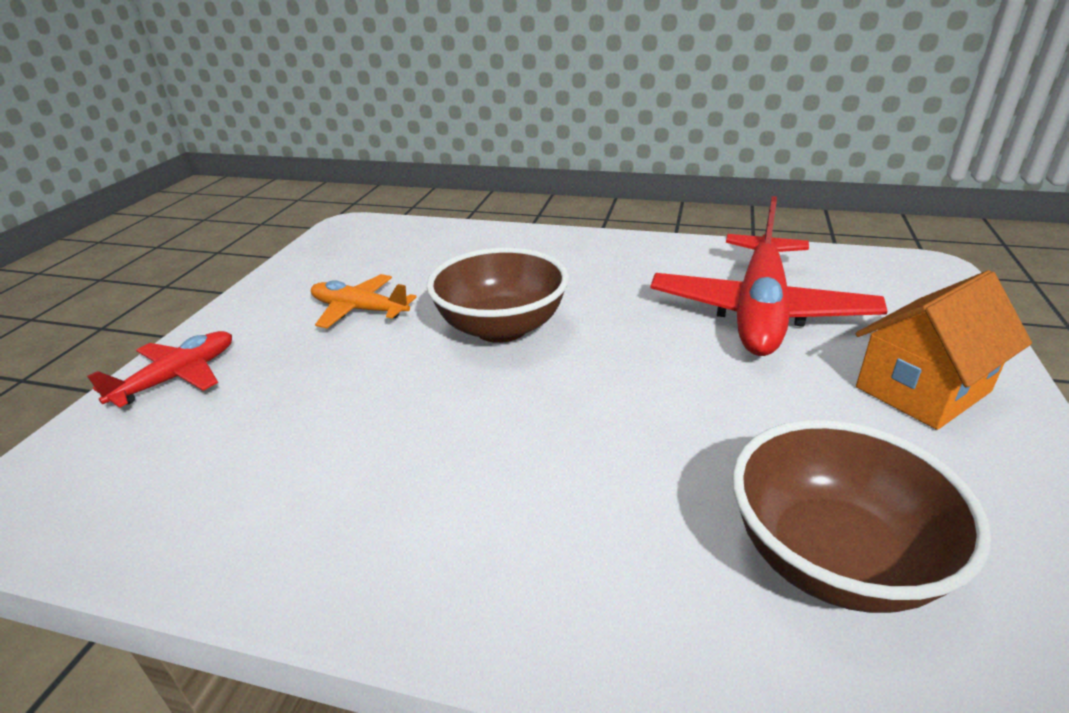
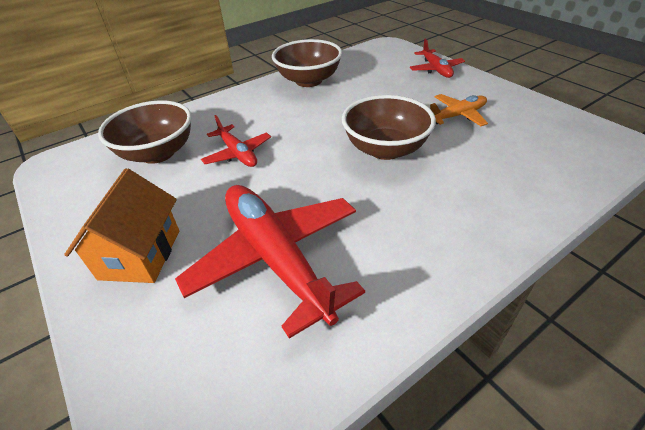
camera: 130 degrees right, 10 degrees up
none -> red plane [201,115,271,167]
none -> brown bowl [272,39,342,87]

